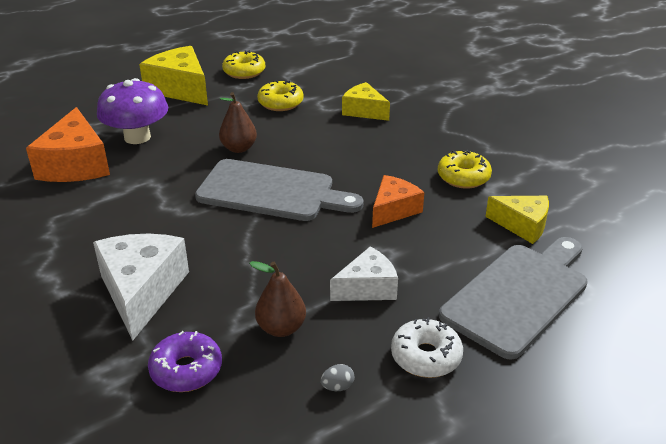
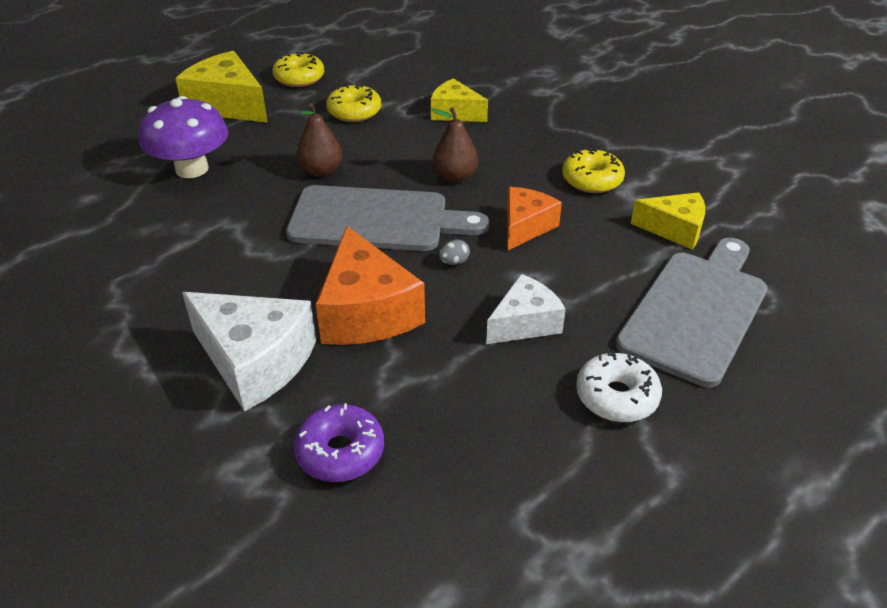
camera: 10 degrees left, 5 degrees up
orange cheese [26,107,110,182] -> orange cheese moved to [316,226,425,345]
white cheese [93,234,189,341] -> white cheese turned 135 degrees clockwise [182,292,316,411]
brown pear [249,261,306,337] -> brown pear moved to [432,107,478,182]
grey egg [320,364,354,391] -> grey egg moved to [439,240,470,265]

